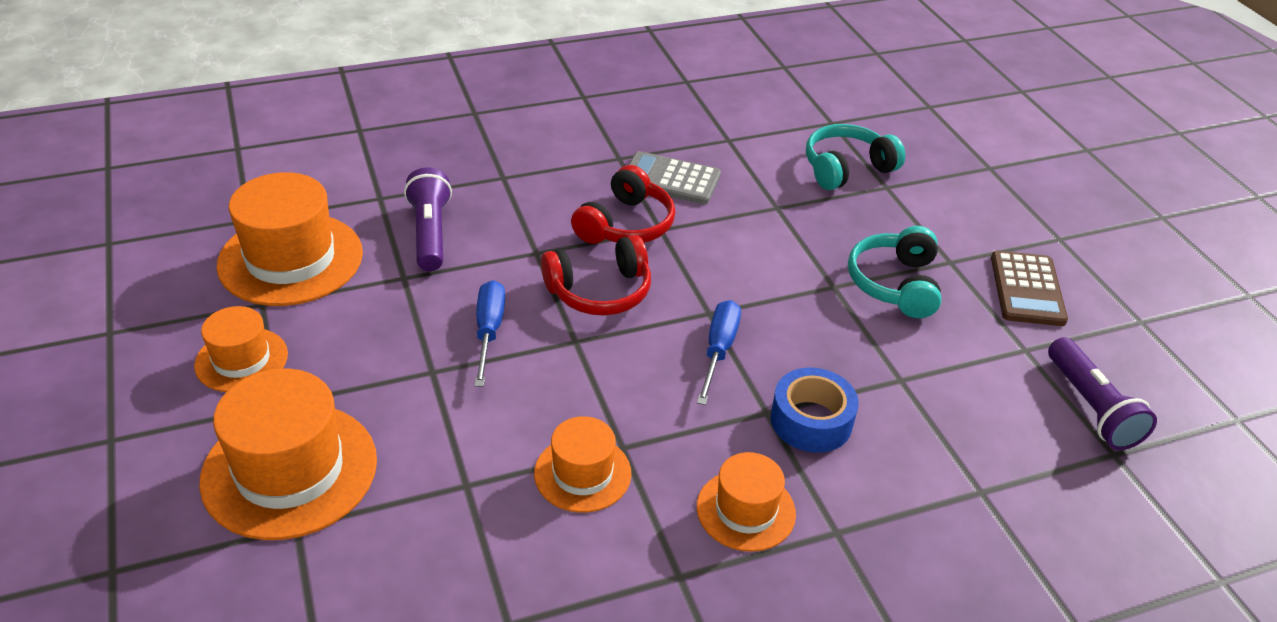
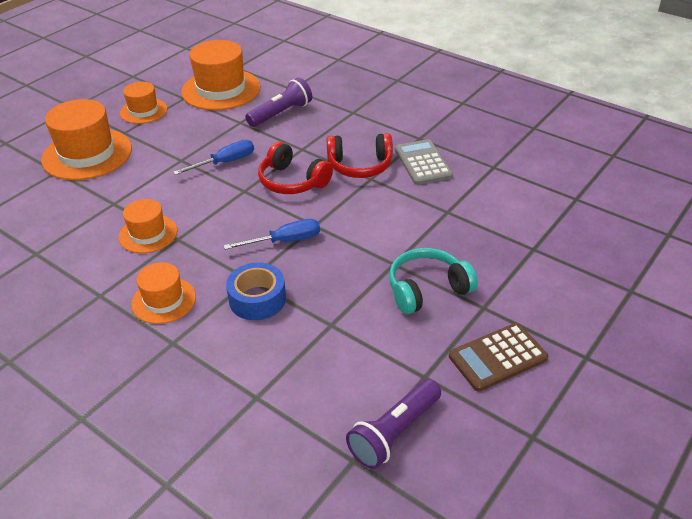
camera: 60 degrees right, 0 degrees up
turquoise headphones [806,124,905,190] -> none

